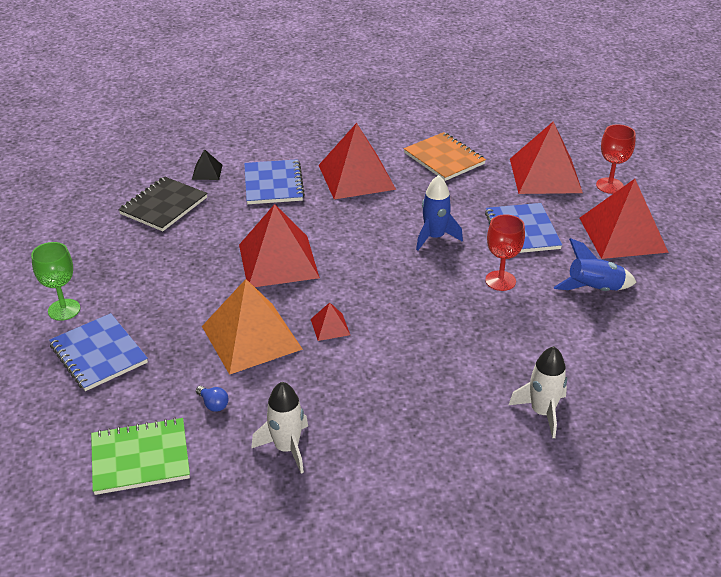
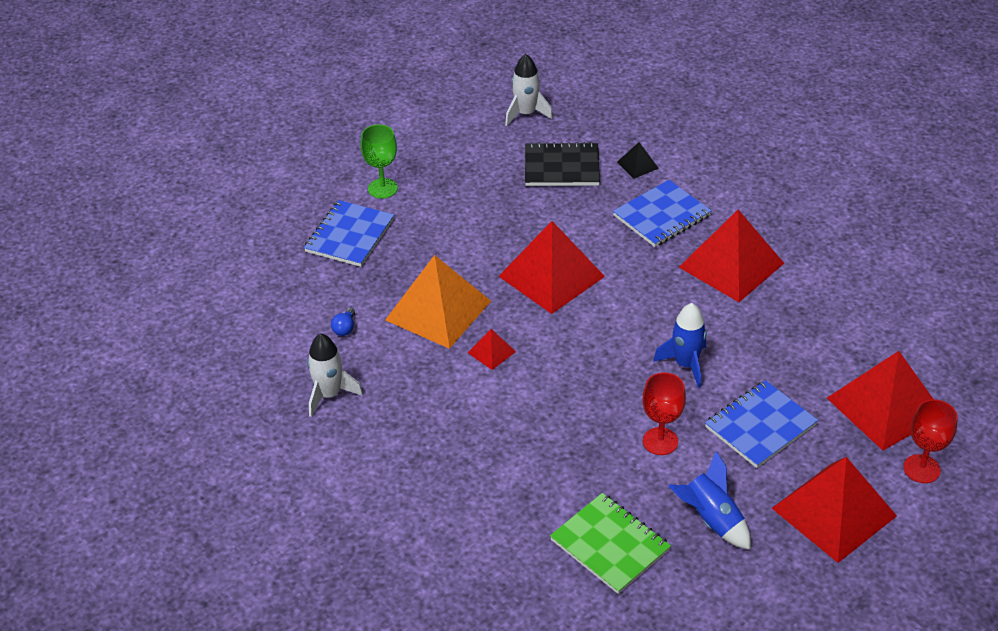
camera: 60 degrees right, 5 degrees up
green notebook [91,417,190,495] -> green notebook moved to [550,493,671,594]
orange notebook [404,132,486,181] -> none
white rocket [509,346,567,438] -> white rocket moved to [505,54,553,126]

